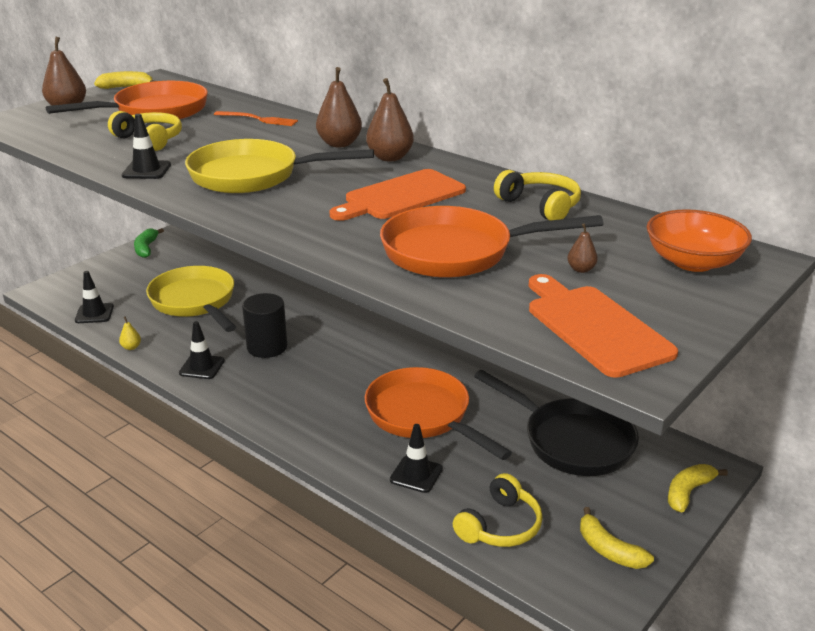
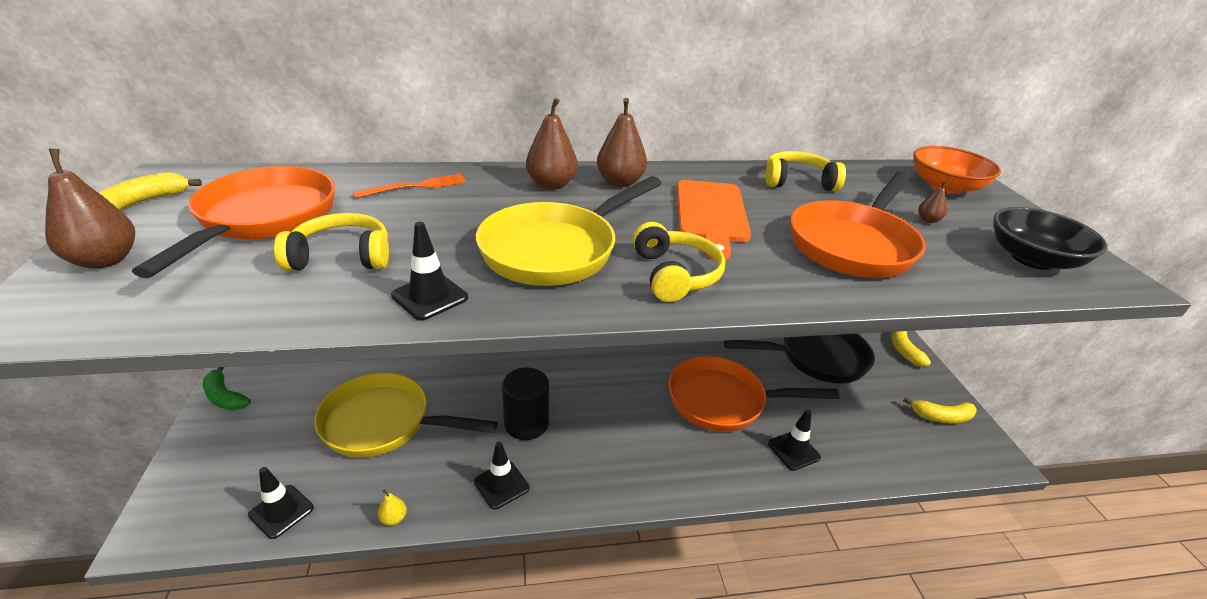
camera: 50 degrees left, 5 degrees up
yellow headphones [453,473,543,547] -> yellow headphones moved to [633,222,725,302]
orange cutting board [529,274,678,378] -> black bowl [994,207,1108,270]

